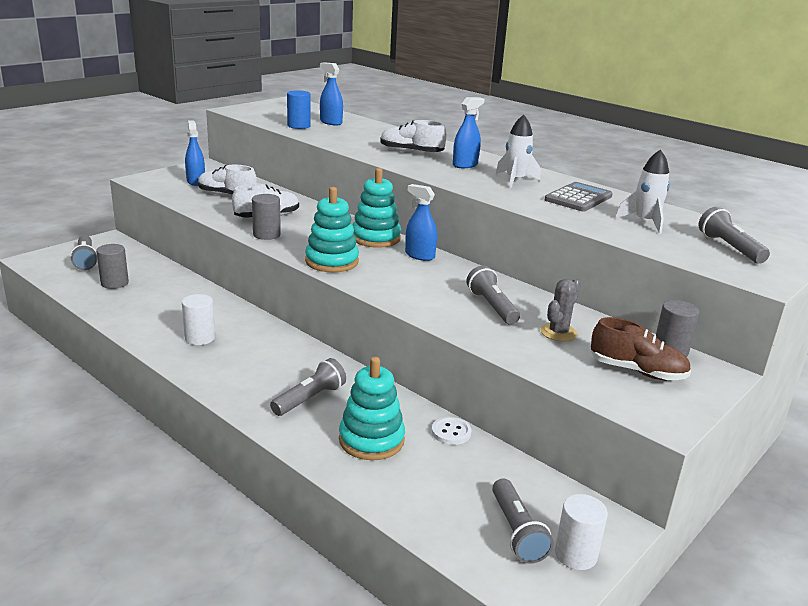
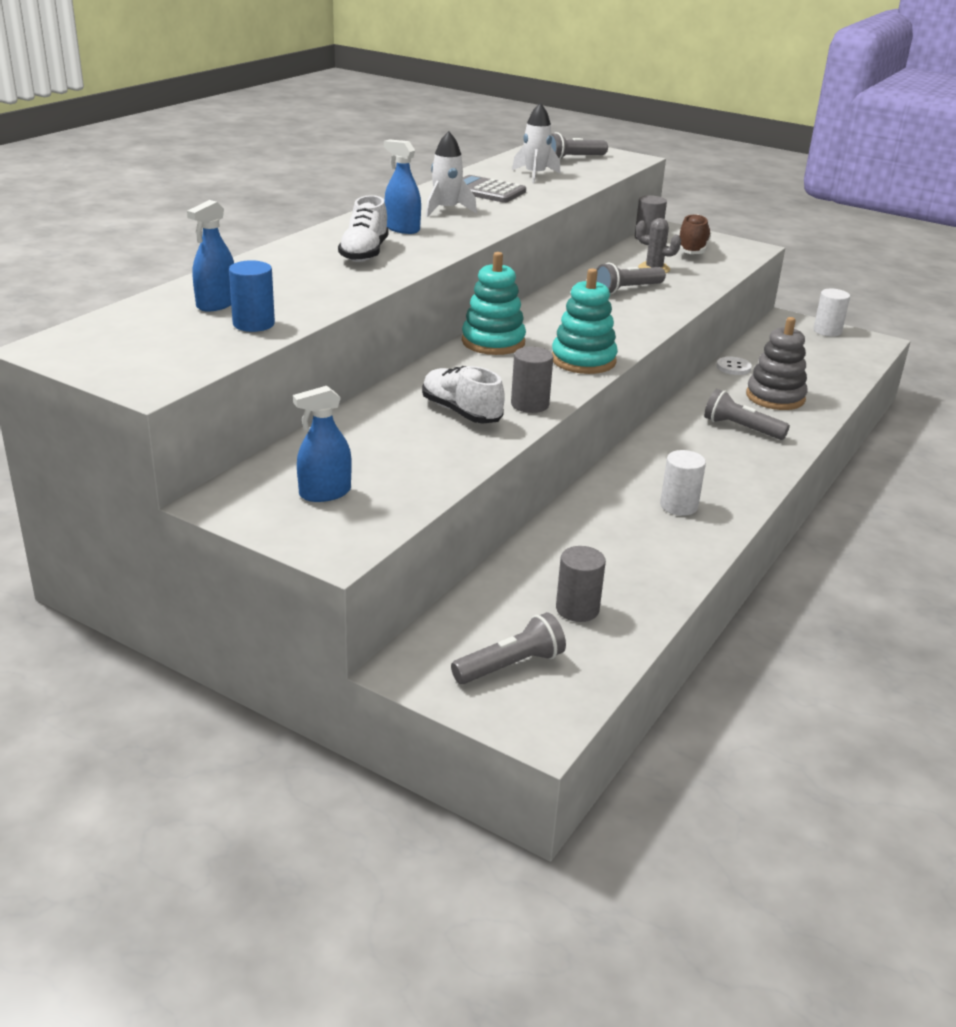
camera: 100 degrees left, 5 degrees up
white shoe [198,165,257,195] -> none
turquoise stacking toy [339,357,405,460] -> grey stacking toy [746,317,808,410]
blue spray bottle [405,184,437,261] -> none
grey flashlight [492,478,554,564] -> none

